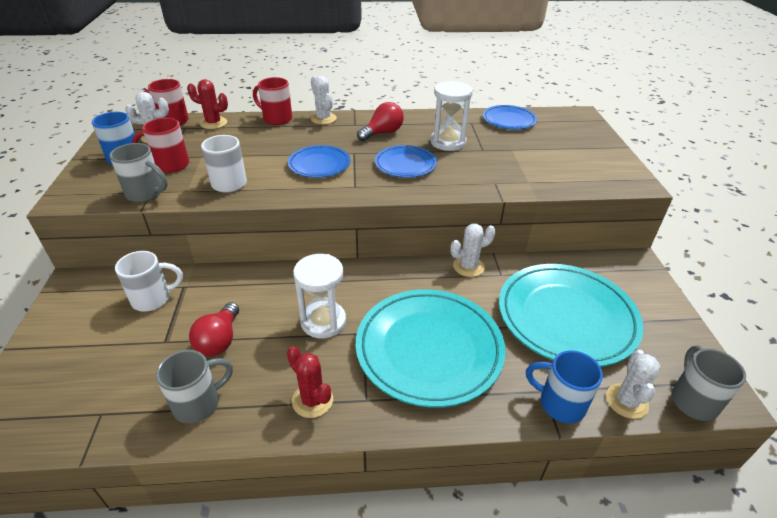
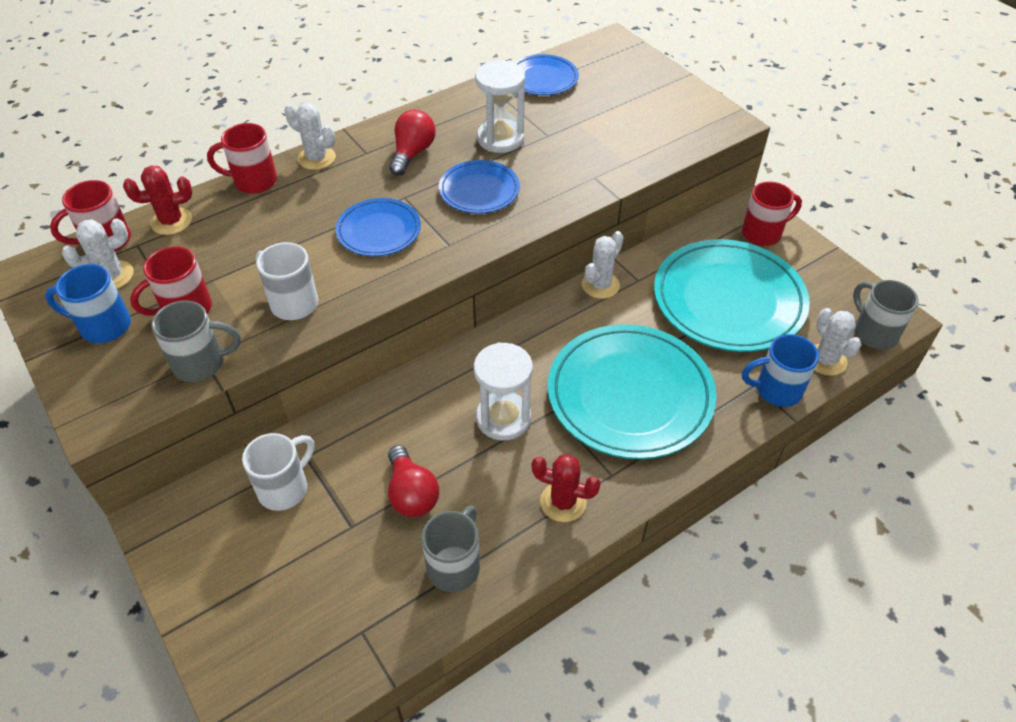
camera: 30 degrees left, 10 degrees up
none -> red mug [742,182,802,246]

